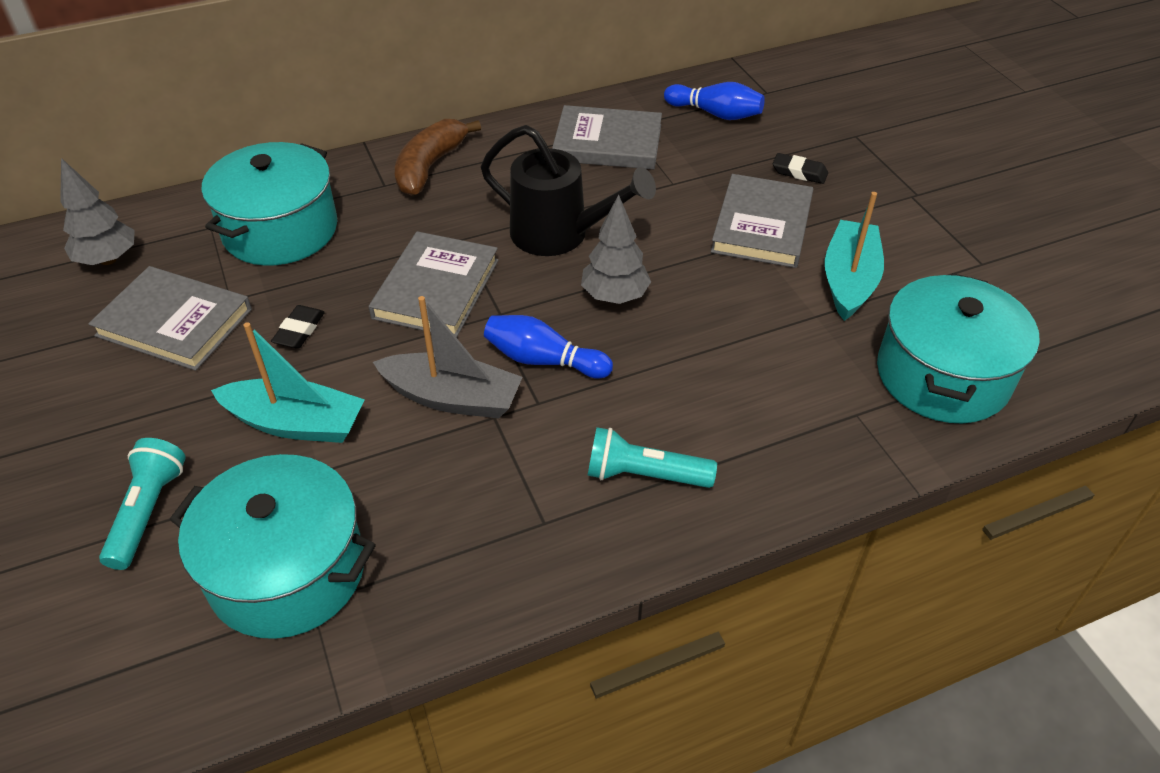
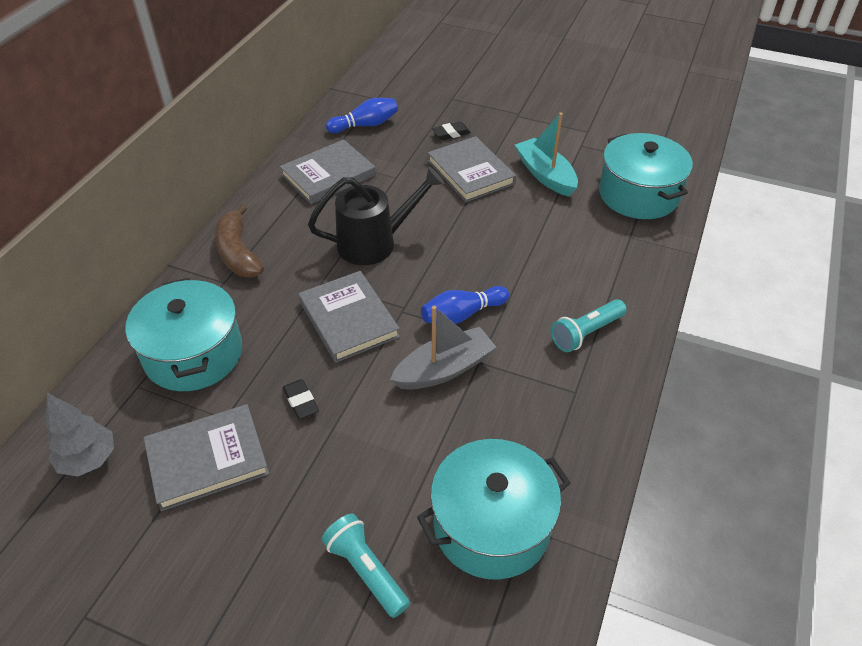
camera: 45 degrees left, 0 degrees up
turquoise boat [211,322,365,443] -> none
grey tree [581,195,651,304] -> none

